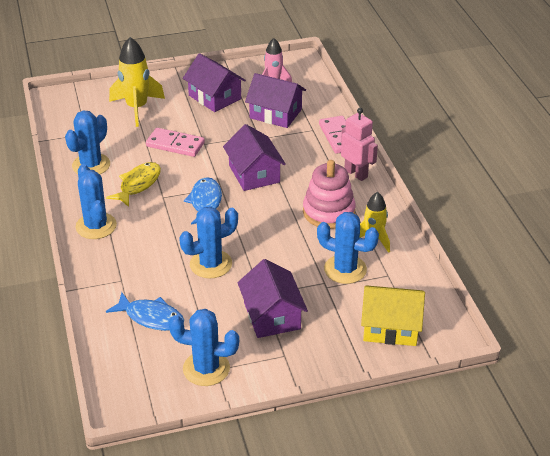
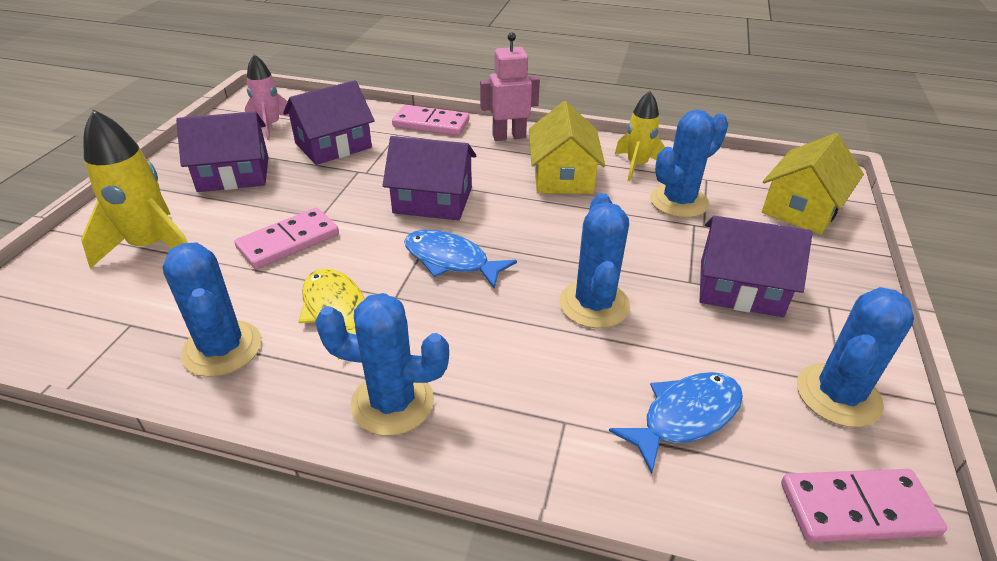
camera: 60 degrees left, 0 degrees up
pink stacking toy [303,160,356,229] -> yellow house [529,101,605,194]
none -> pink domino [781,469,947,542]

